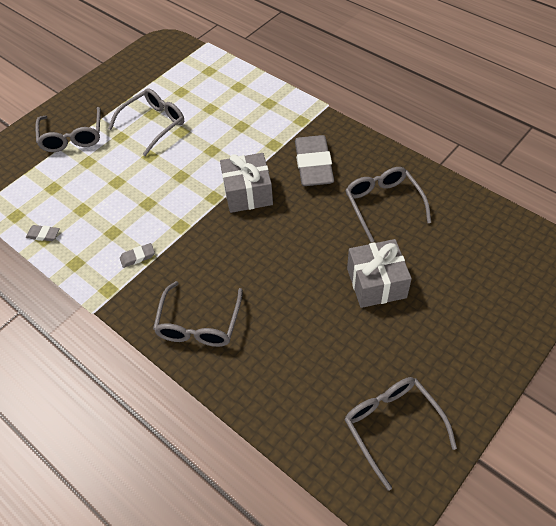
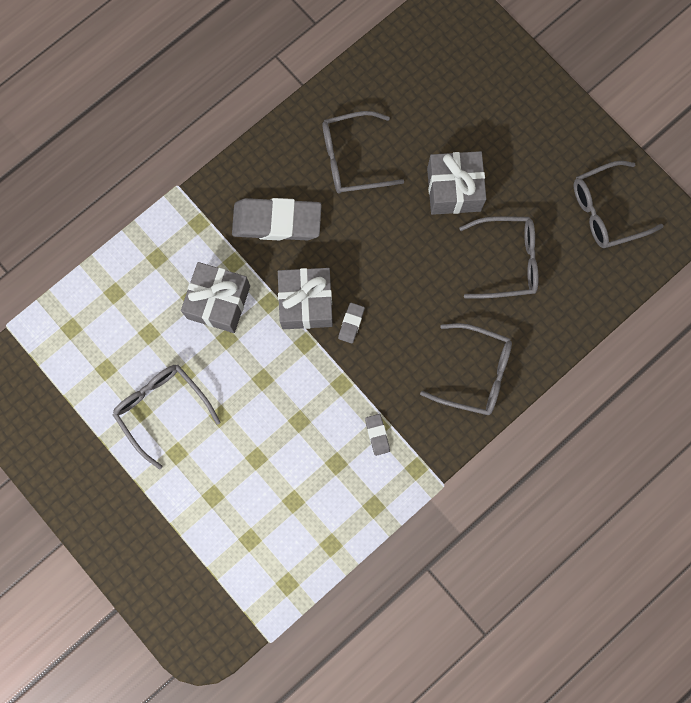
camera: 85 degrees left, 25 degrees up
grey eraser [26,225,60,241] -> grey eraser moved to [338,303,365,344]
grey glasses [35,107,101,152] -> grey glasses moved to [459,216,539,298]
none -> grey gift [181,262,250,333]

